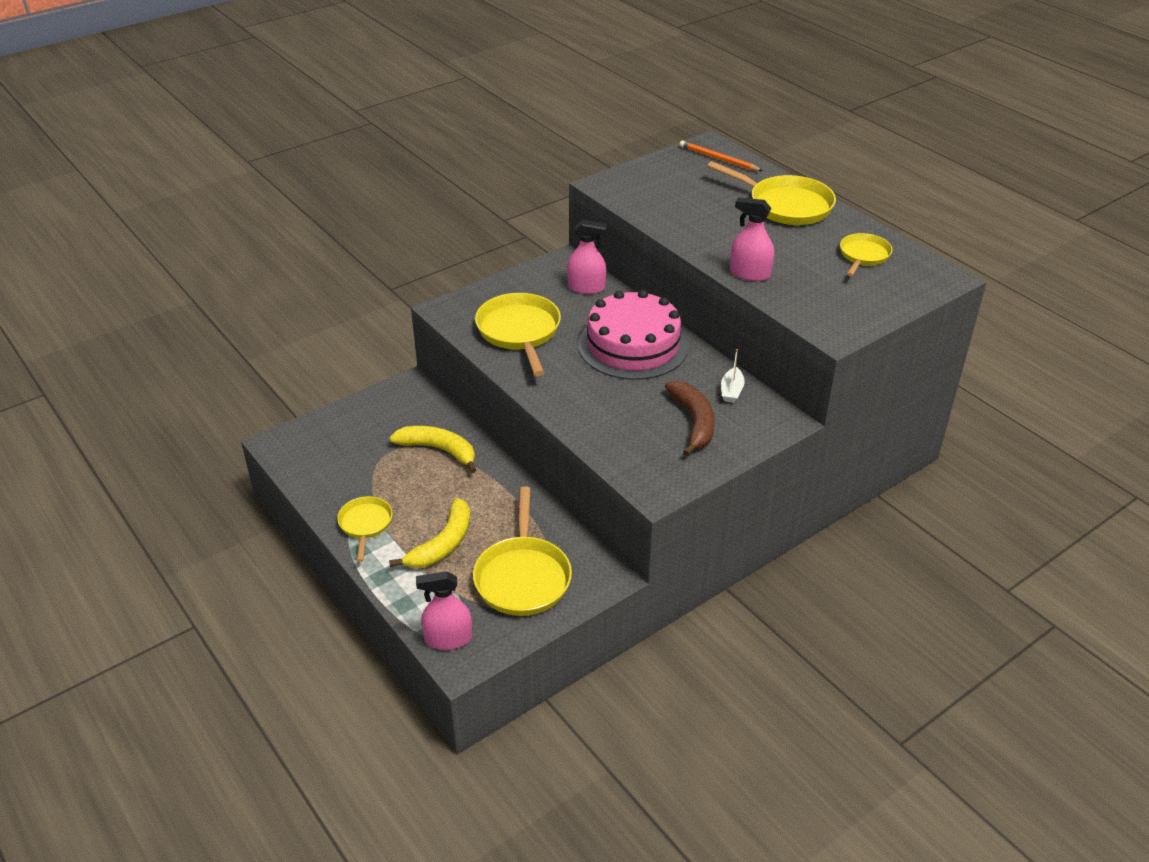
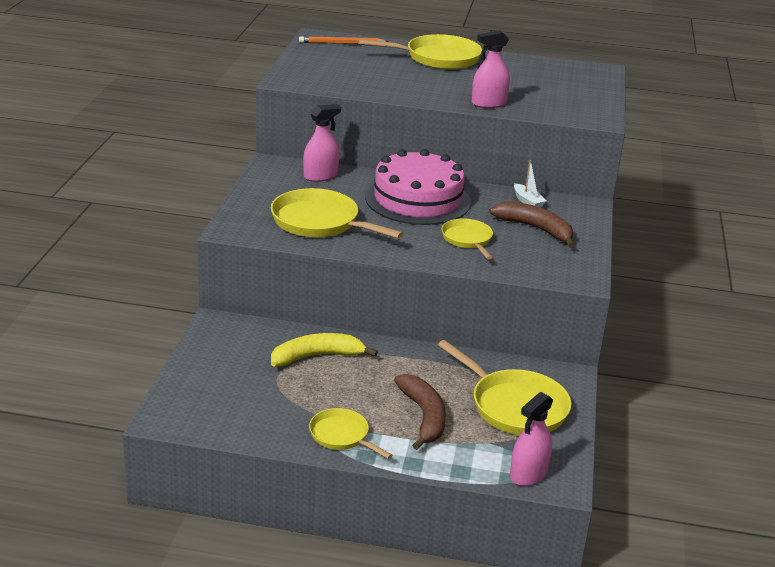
camera: 45 degrees left, 10 degrees down
yellow banana [389,498,470,568] -> brown banana [394,374,446,450]
yellow pan [840,233,892,276] -> yellow pan moved to [441,218,493,259]

